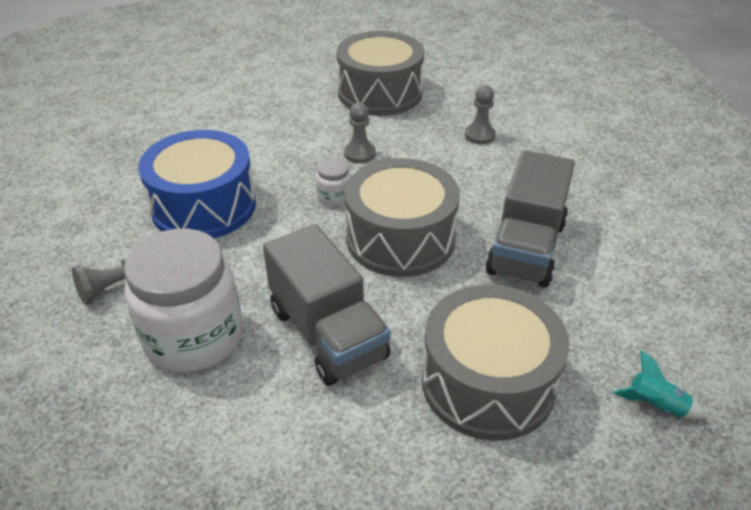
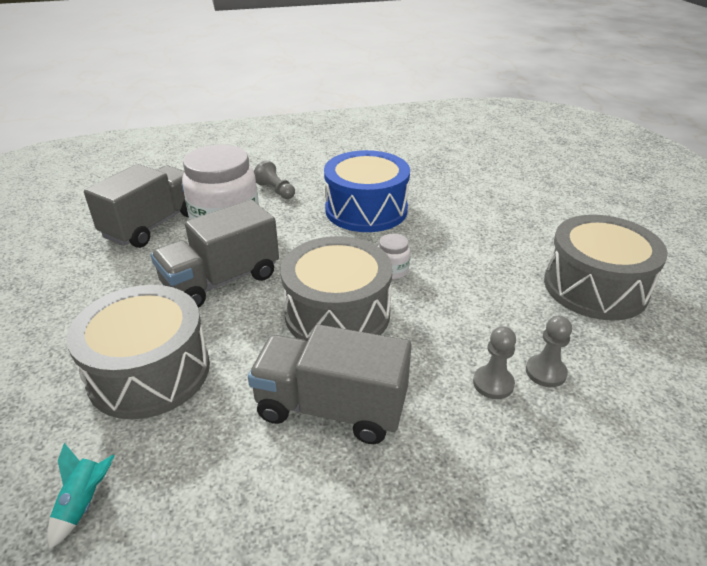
camera: 85 degrees right, 5 degrees down
grey pawn [344,103,376,163] -> grey pawn moved to [473,326,516,399]
none -> grey truck [84,164,189,248]

